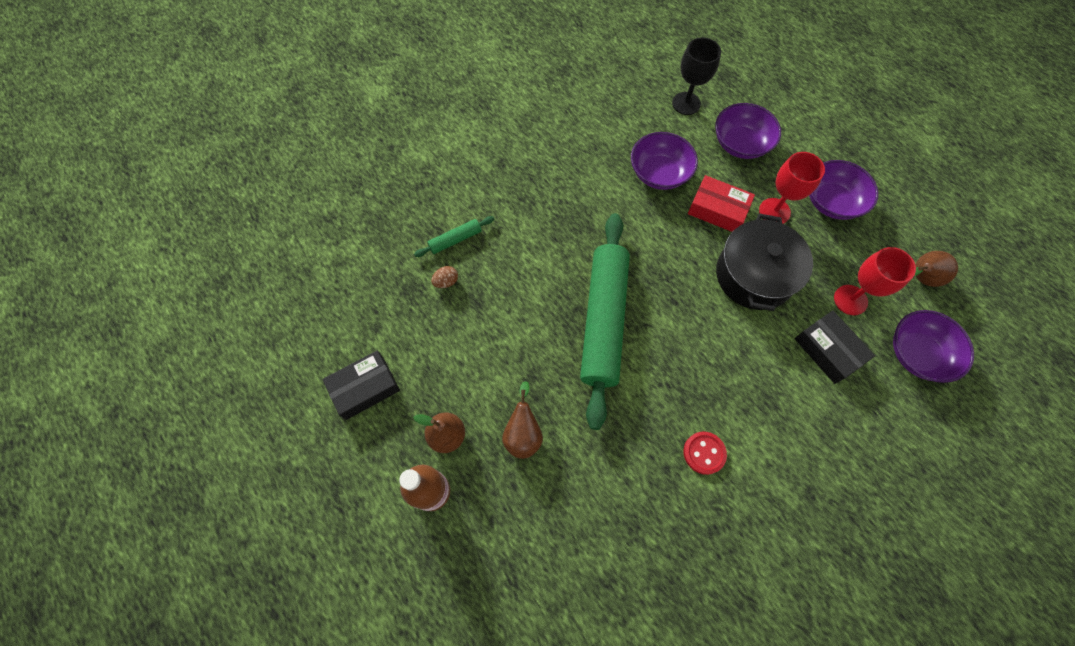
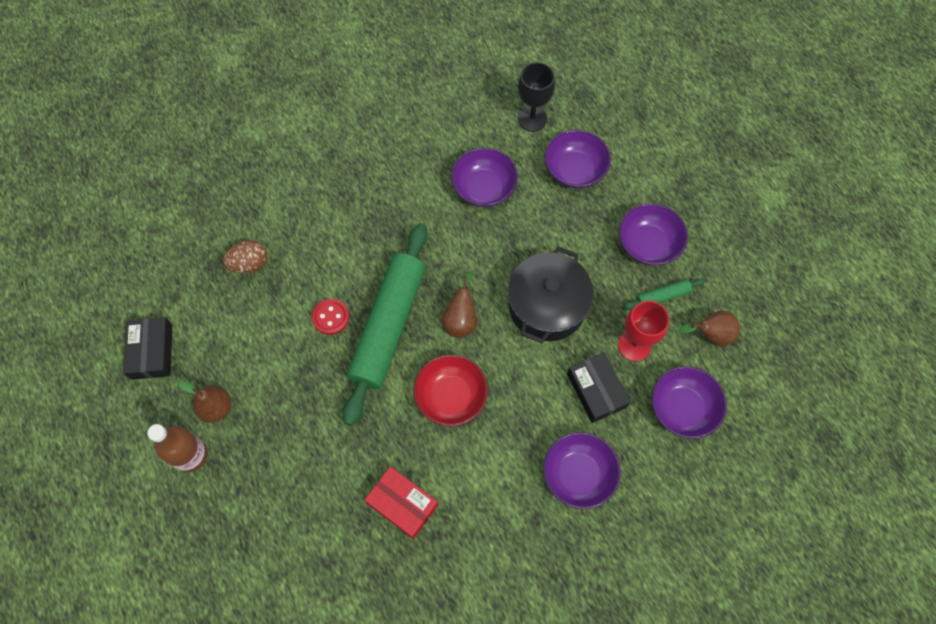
camera: 10 degrees right, 0 degrees up
black box [322,350,400,420] -> black box turned 75 degrees counterclockwise [123,317,172,380]
green rolling pin [414,216,494,257] -> green rolling pin moved to [622,278,705,310]
brown egg [431,266,458,288] -> brown egg [223,240,267,273], size x1.60
brown pear [502,381,543,459] -> brown pear moved to [441,272,477,338]
red button [683,432,727,475] -> red button moved to [312,299,349,335]
red box [688,175,755,232] -> red box moved to [365,466,438,539]
red goblet [759,152,825,224] -> none
none -> red bowl [414,355,488,426]
none -> purple bowl [543,432,620,509]

